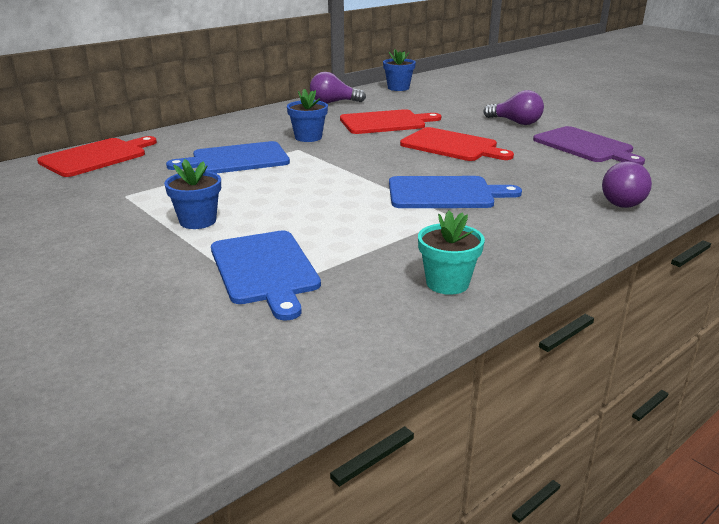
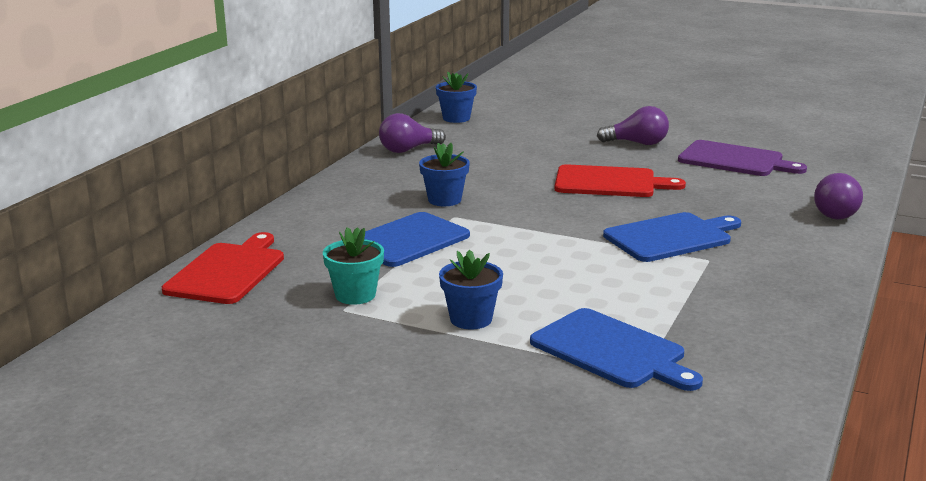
camera: 25 degrees left, 5 degrees down
red cutting board [340,109,441,134] -> none
turquoise flower pot [418,211,485,295] -> turquoise flower pot moved to [323,227,384,305]

